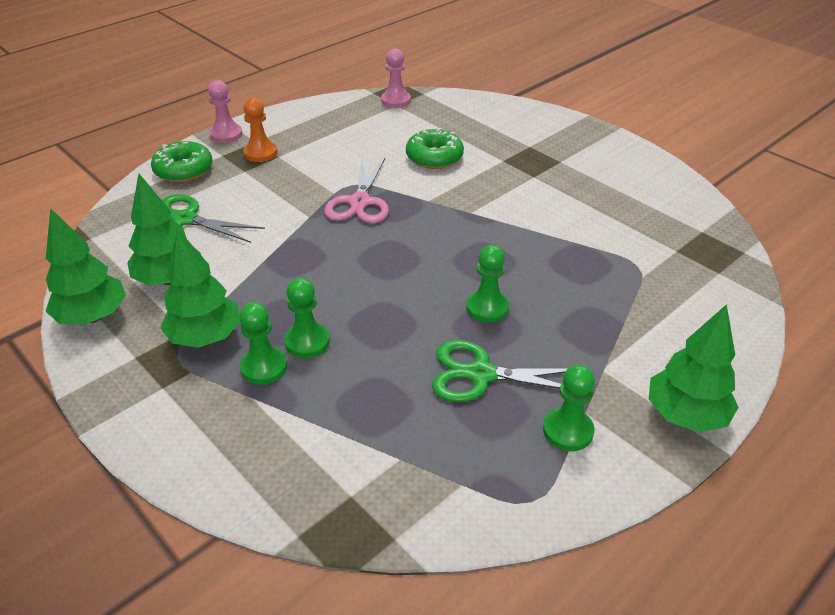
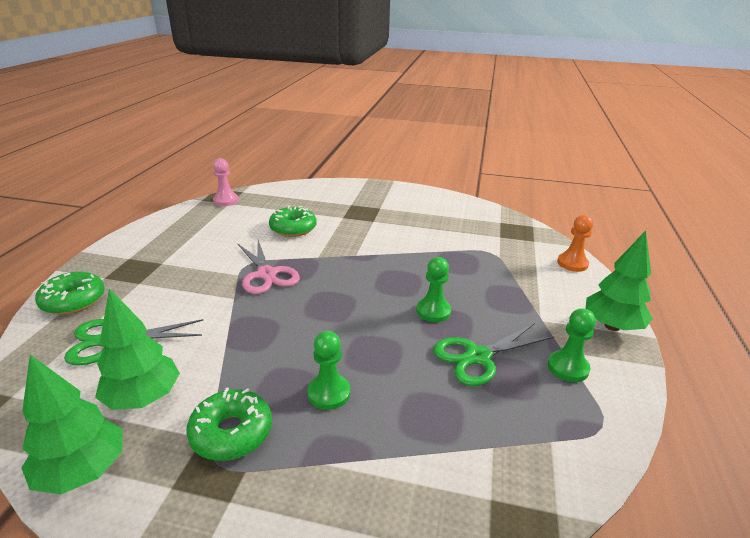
camera: 35 degrees left, 10 degrees down
green tree [160,228,240,348] -> green donut [186,387,272,461]
pink pawn [208,80,243,143] -> none
green pawn [239,302,287,385] -> none
orange pawn [243,98,277,162] -> orange pawn moved to [557,215,593,272]

